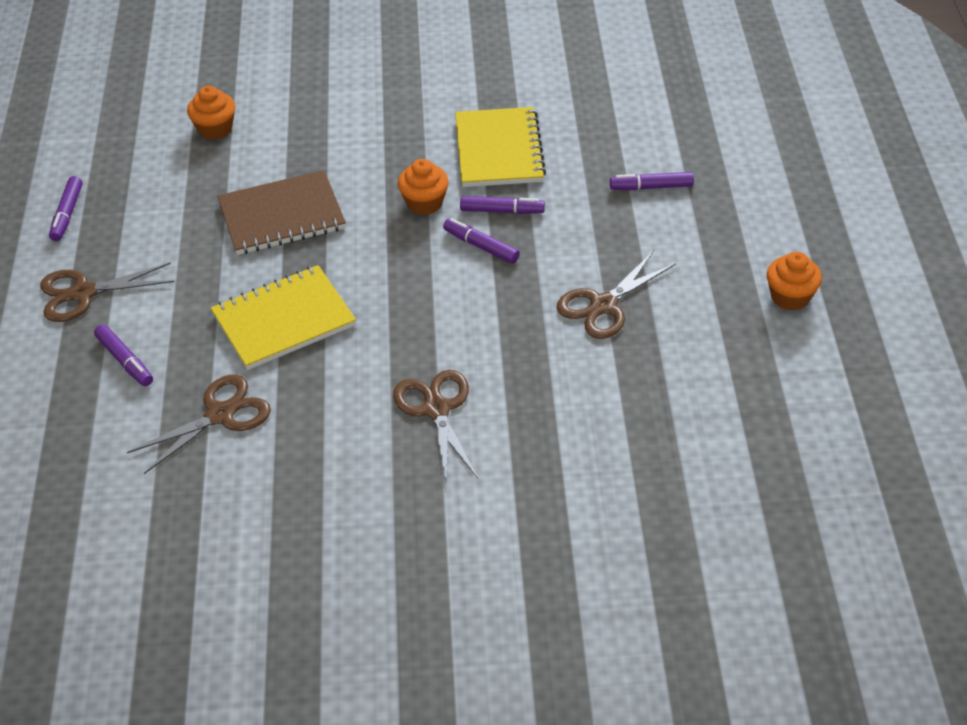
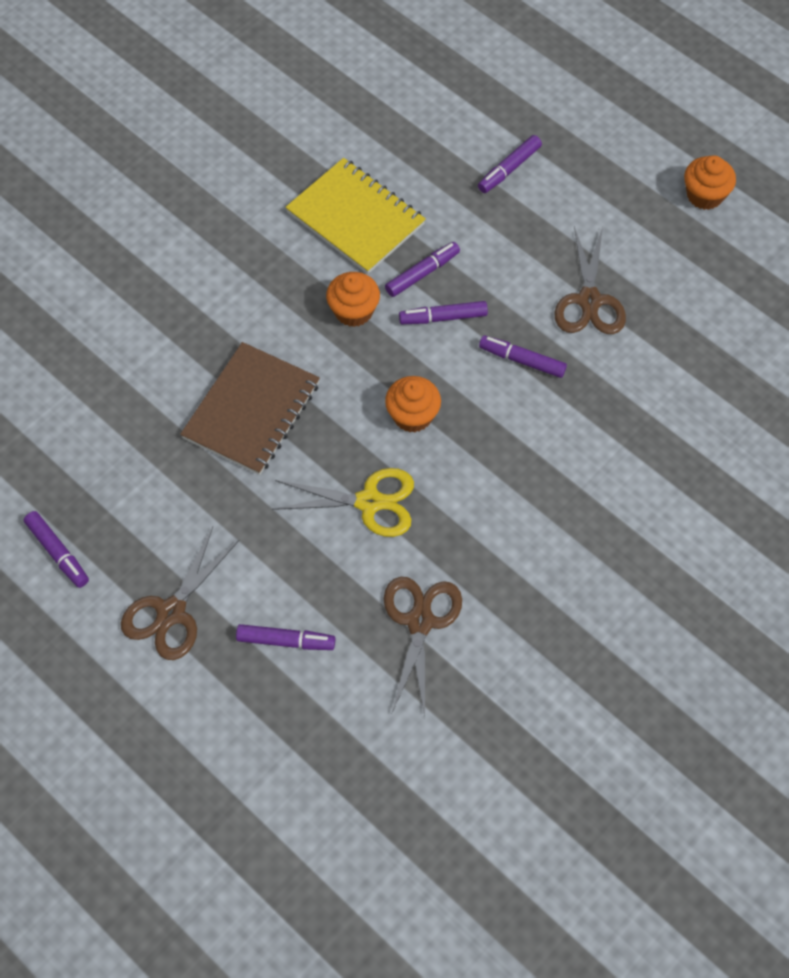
camera: 45 degrees left, 15 degrees up
orange cupcake [187,86,235,140] -> orange cupcake moved to [385,376,441,432]
yellow notebook [211,265,356,370] -> yellow scissors [272,468,414,537]
brown scissors [393,370,478,482] -> none
none -> purple marker [479,336,567,378]

